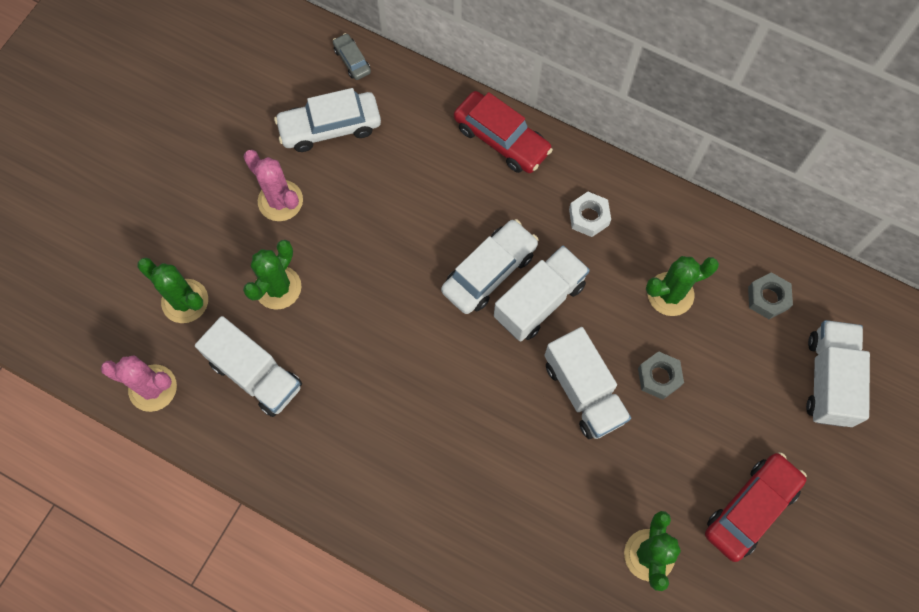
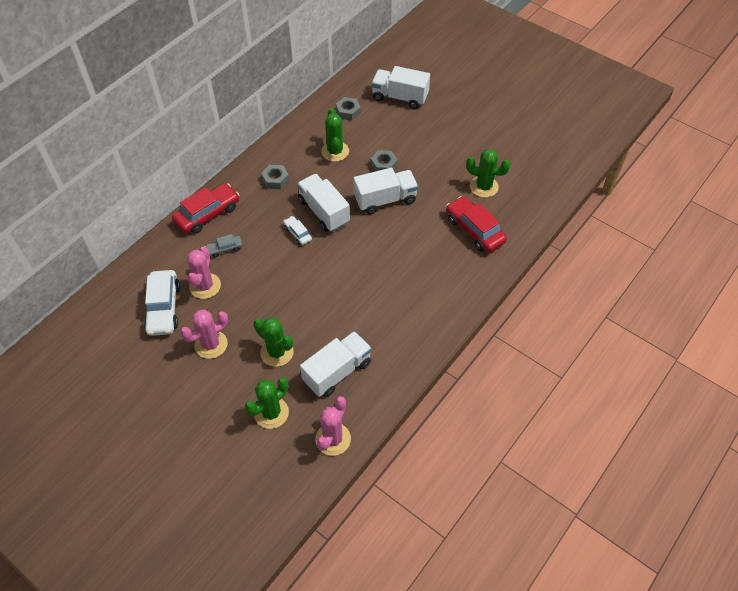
camera: 80 degrees left, 15 degrees down
grey car [333,33,371,80] -> grey car moved to [205,234,243,258]
white car [441,219,539,314] -> white car [283,216,312,245], size x0.52
white nut [569,192,611,237] -> grey nut [261,165,289,189]
red car [705,452,807,562] -> red car moved to [446,196,507,253]
none -> pink cactus [187,247,221,299]

